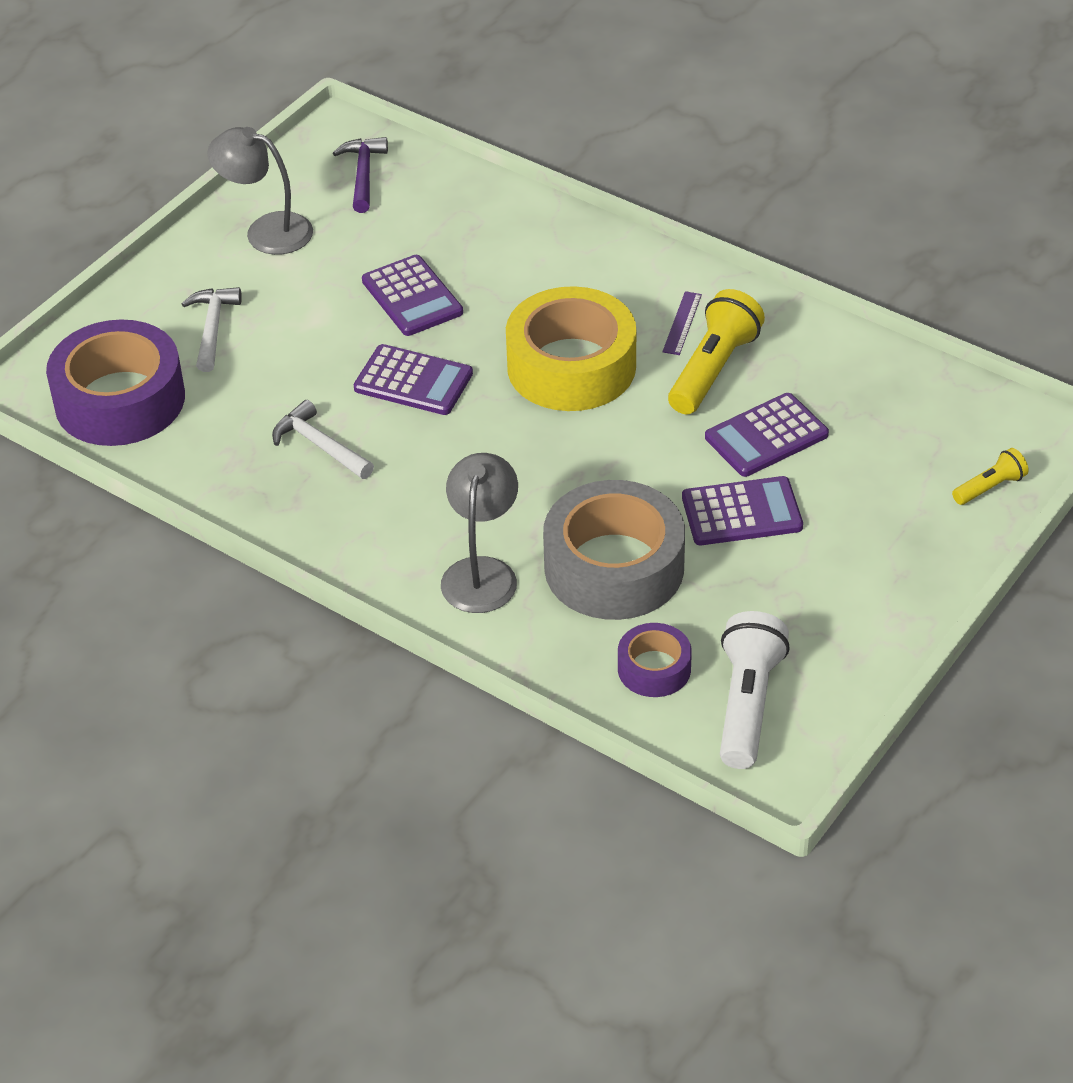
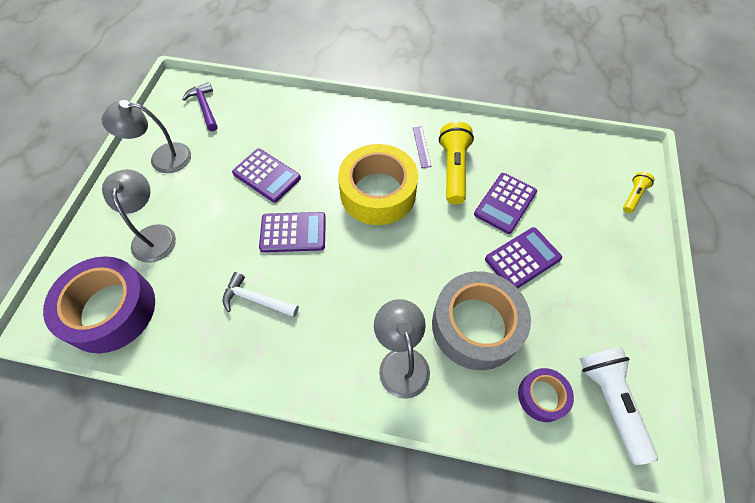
camera: 25 degrees left, 15 degrees up
white hammer [182,287,242,372] -> grey lamp [102,169,176,263]

